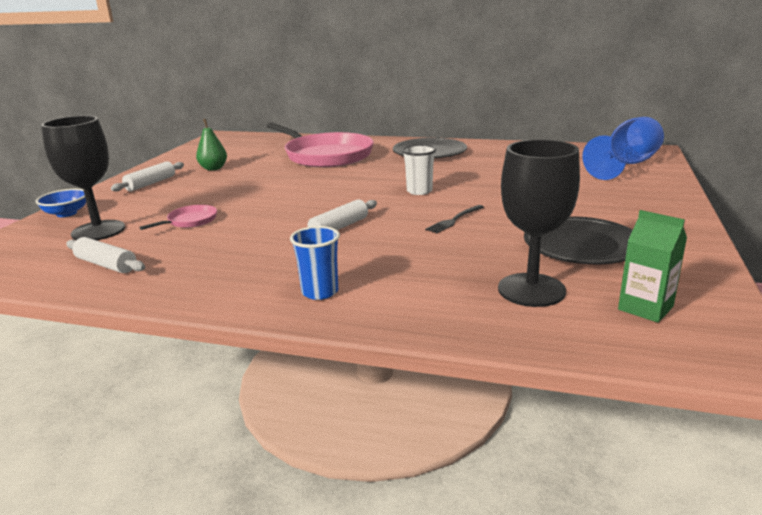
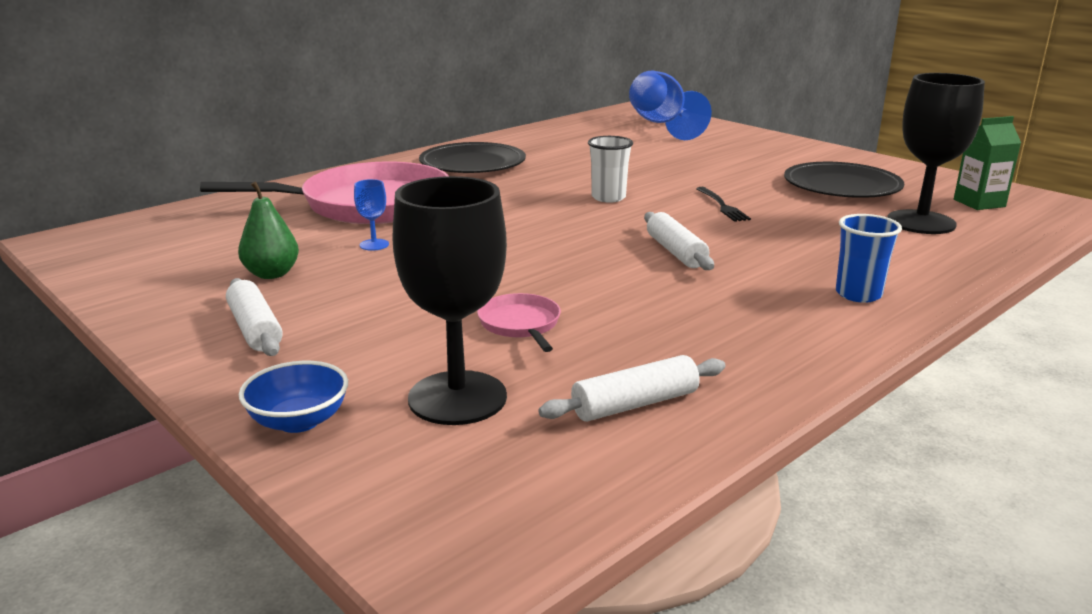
camera: 60 degrees left, 0 degrees up
none -> blue goblet [354,179,389,251]

